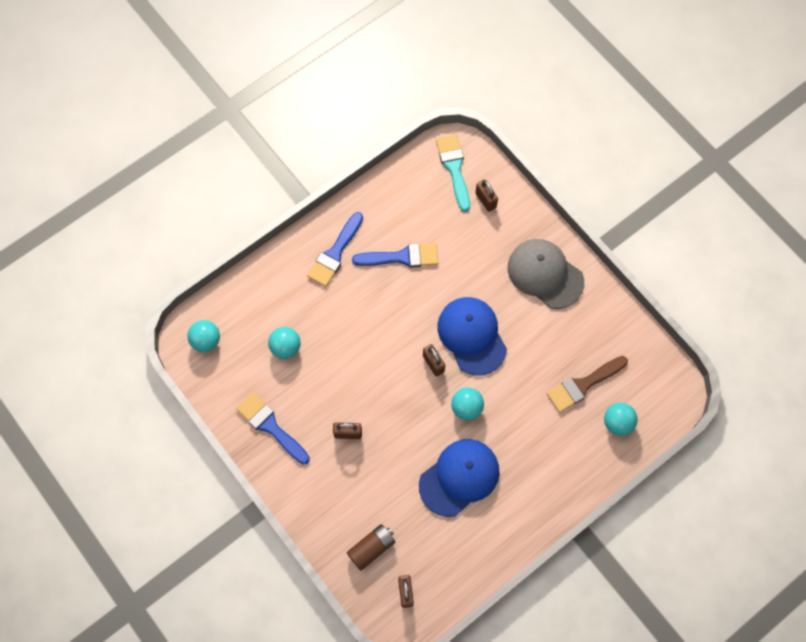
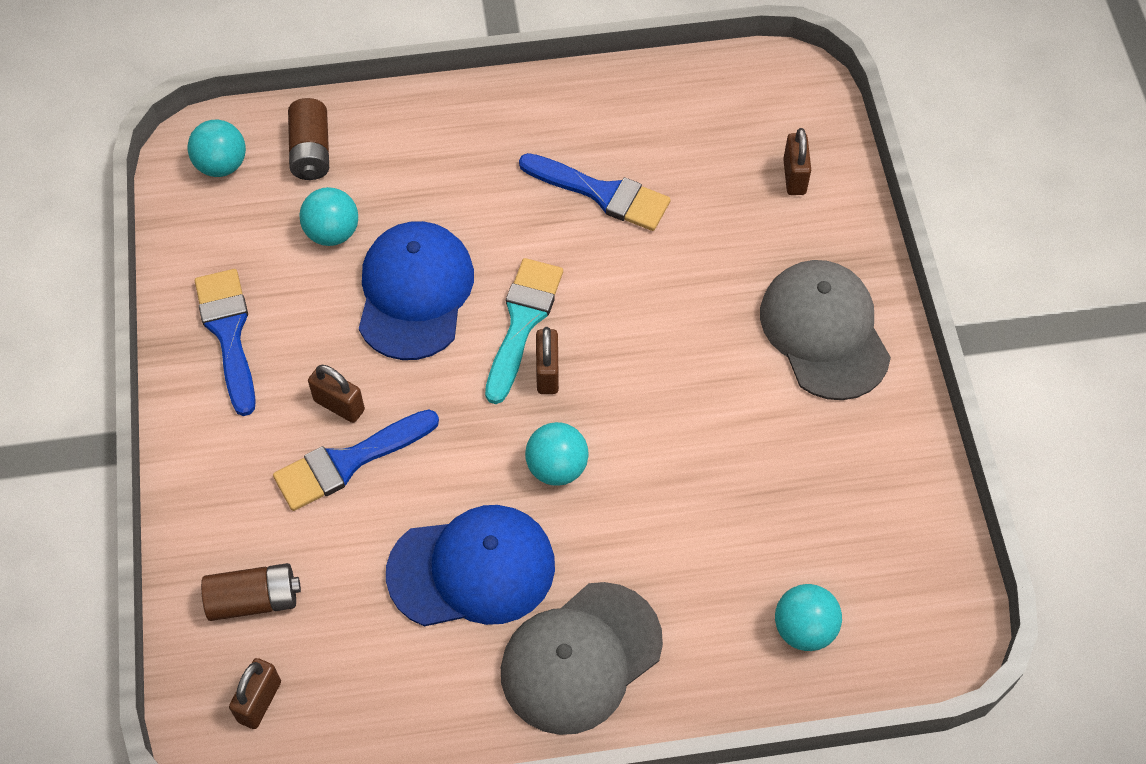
camera: 30 degrees right, 10 degrees down
blue brush [307,212,363,287] -> blue brush moved to [273,409,439,511]
turquoise brush [436,135,470,212] -> turquoise brush moved to [485,258,563,404]
blue cap [437,297,507,375] -> blue cap moved to [359,221,474,360]
brown brush [547,356,628,413] -> none
none -> brown battery [288,98,329,180]
none -> grey cap [501,582,663,735]

